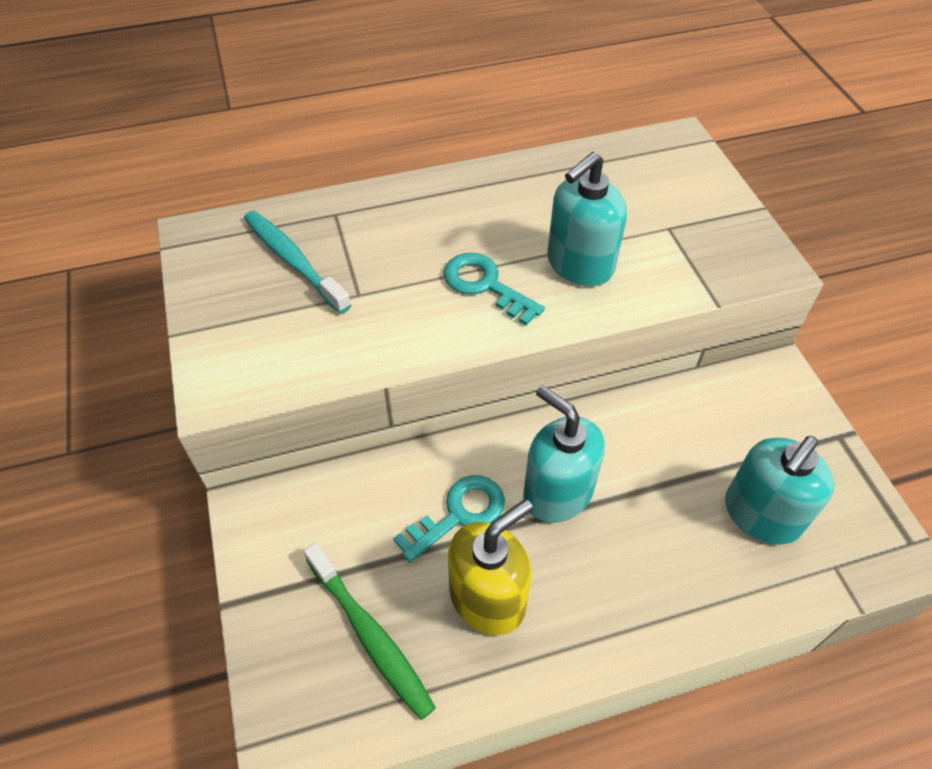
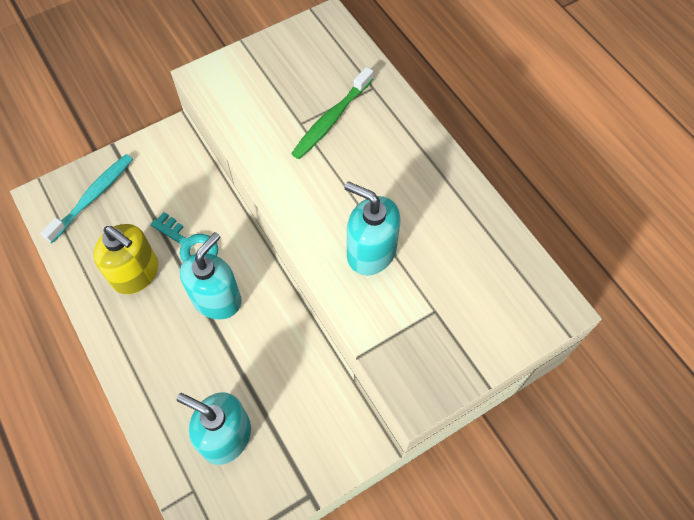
camera: 75 degrees right, 10 degrees up
turquoise toothbrush [244,211,351,314] -> turquoise toothbrush moved to [40,154,133,243]
green toothbrush [304,543,436,720] -> green toothbrush moved to [291,67,373,159]
turquoise key [444,253,545,326] -> none

